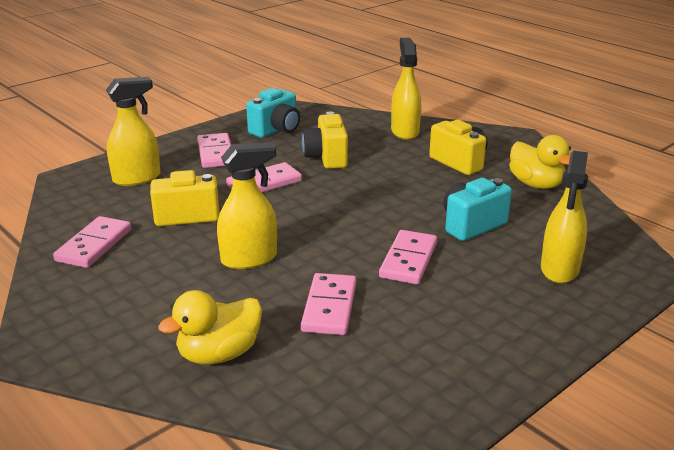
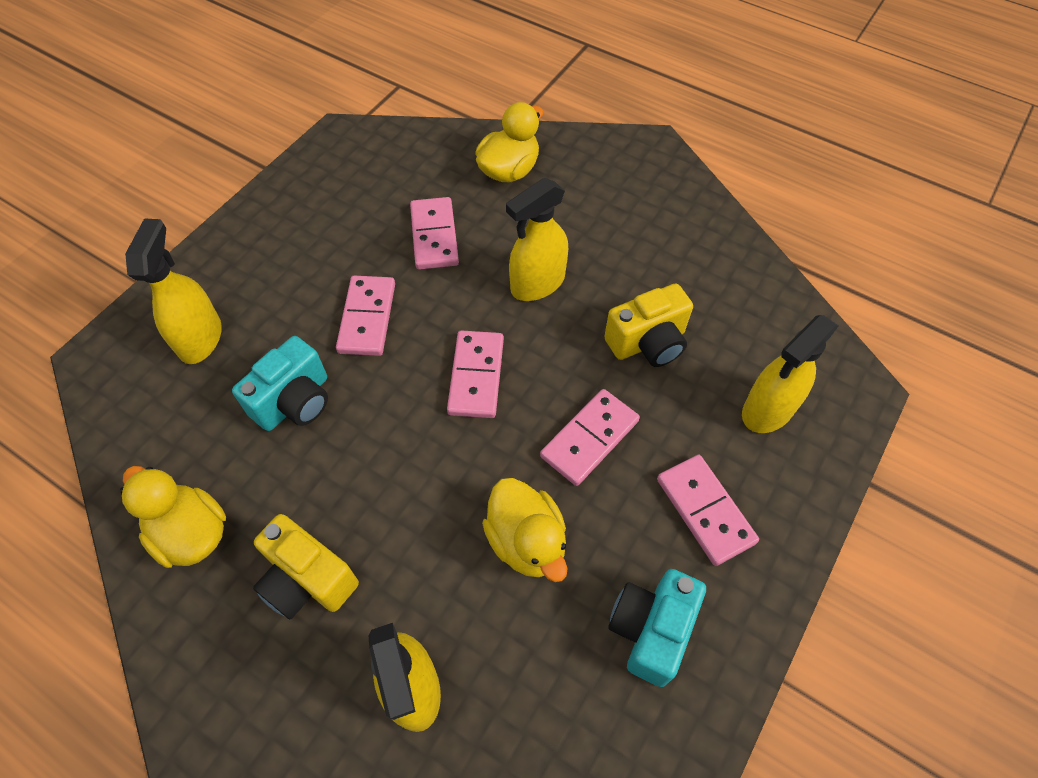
camera: 165 degrees right, 30 degrees up
pink domino [53,216,132,268] -> pink domino moved to [447,330,504,418]
yellow camera [302,111,348,169] -> yellow duck [482,478,568,582]

